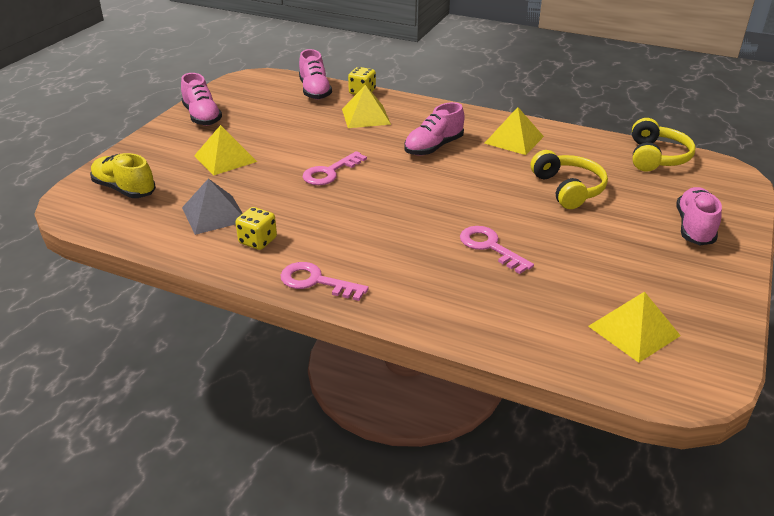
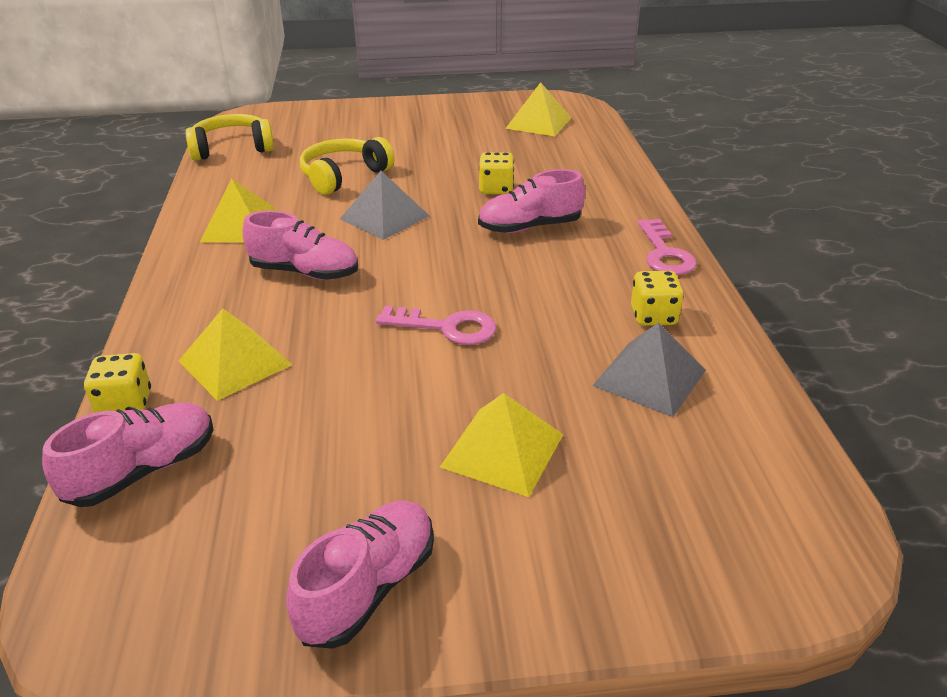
camera: 120 degrees left, 0 degrees up
yellow shoe [90,153,156,198] -> none
pink key [460,226,534,274] -> yellow dice [479,152,514,194]
pink shoe [676,187,722,245] -> pink shoe moved to [478,169,585,233]
none -> grey pyramid [340,171,429,240]

